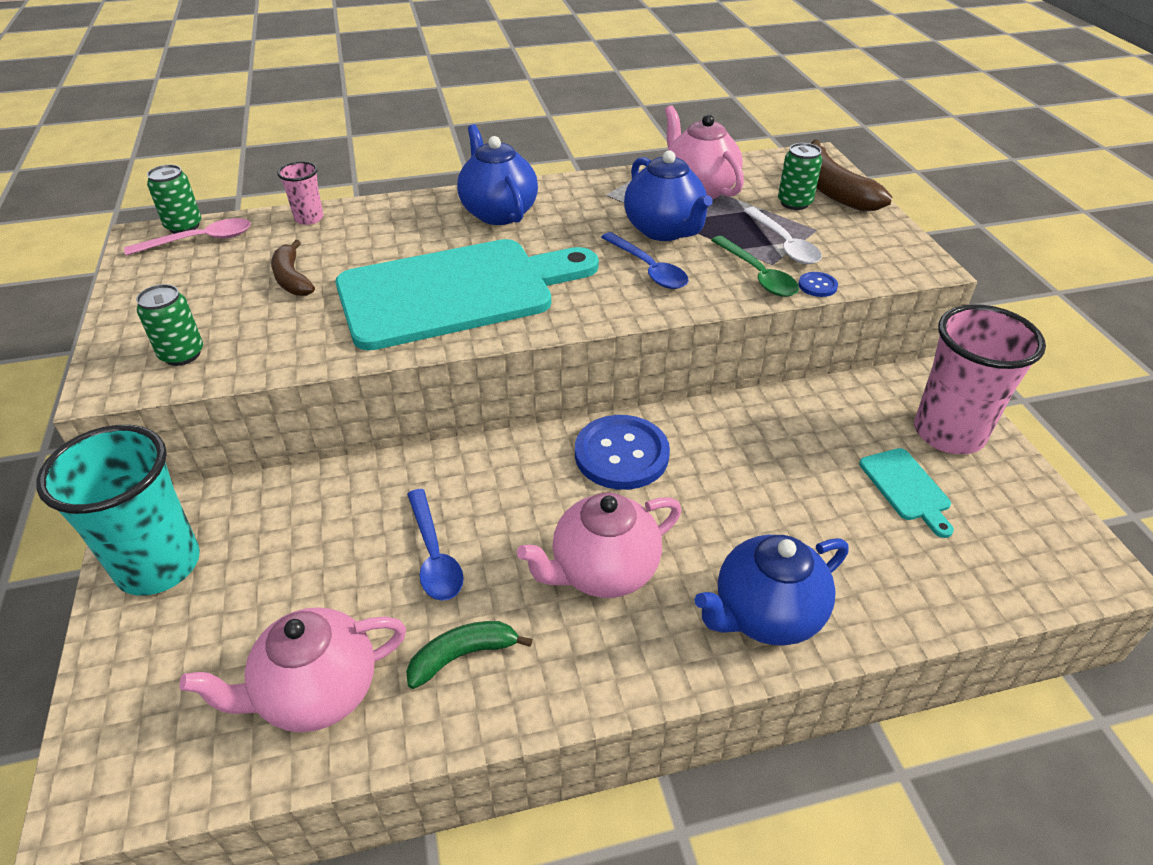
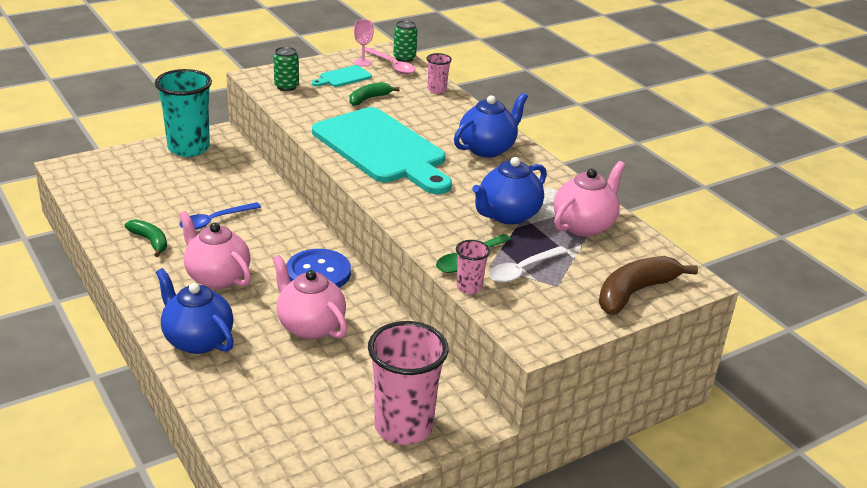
camera: 70 degrees right, 10 degrees down
pink teapot [179,607,406,732] -> pink teapot moved to [273,255,347,339]
brown banana [271,240,315,296] -> green banana [349,82,399,106]
blue spoon [601,232,688,289] -> none
green can [778,143,822,210] -> none
blue button [798,272,838,297] -> pink cup [456,240,490,294]
turquoise cutting board [859,448,954,538] -> turquoise cutting board moved to [312,65,372,87]
none -> pink goblet [354,19,374,67]

